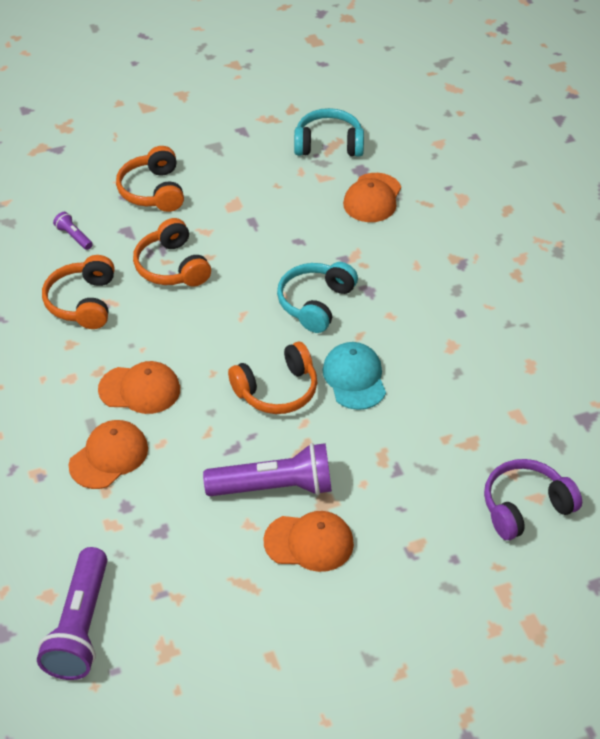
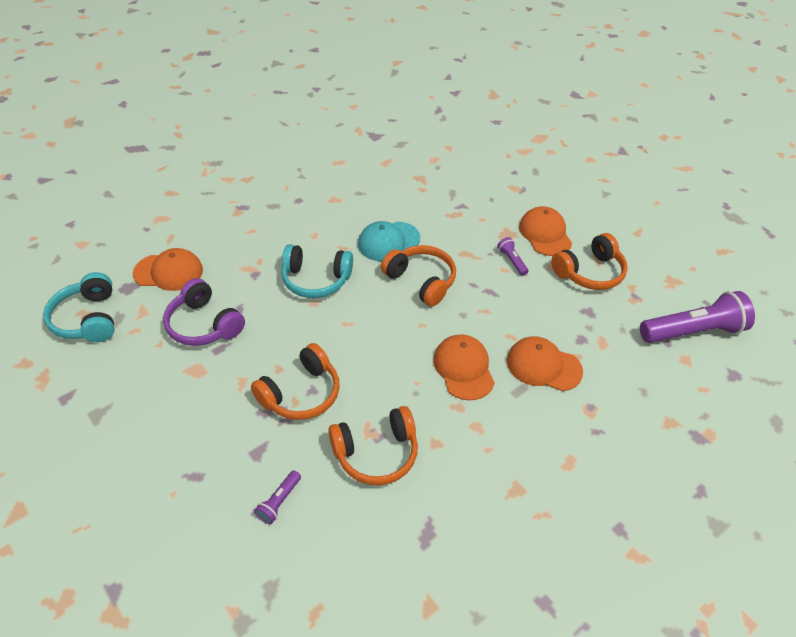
camera: 110 degrees left, 0 degrees up
orange headphones [116,146,184,212] -> orange headphones moved to [551,233,628,290]
purple flashlight [203,443,332,496] -> purple flashlight [497,237,528,276], size x0.44
purple headphones [484,459,582,540] -> purple headphones moved to [163,278,245,346]

